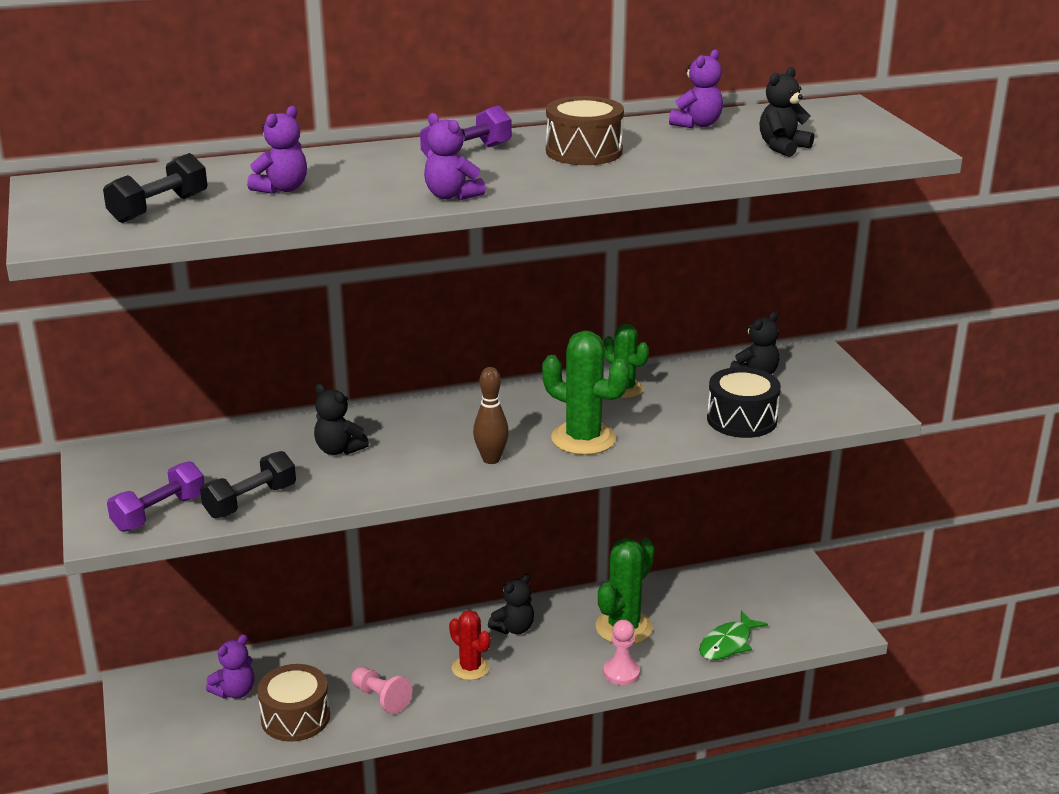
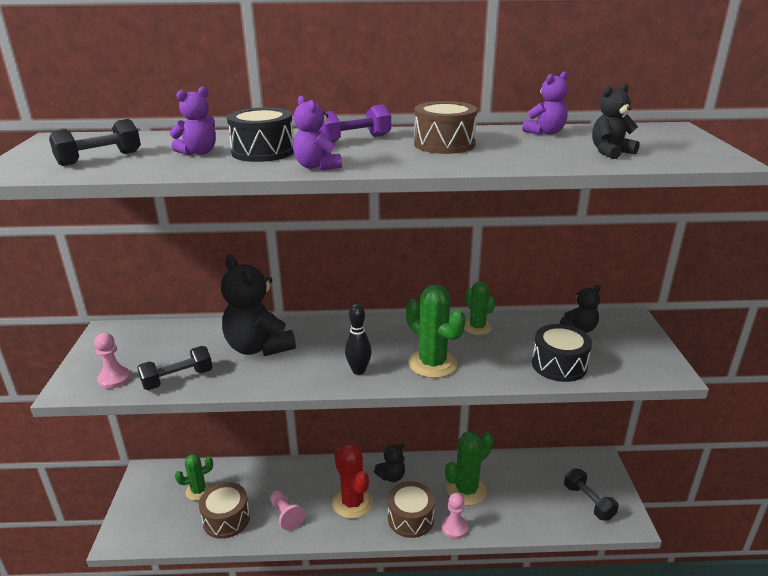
camera: 15 degrees right, 0 degrees up
purple dumbbell [107,461,205,532] -> pink pawn [94,333,131,389]
purple teddy bear [206,634,255,699] -> green cactus [175,454,213,501]
black teddy bear [314,384,369,455] -> black teddy bear [221,255,296,356], size x1.89
red cactus [449,610,491,680] -> red cactus [332,443,373,519], size x1.57
brown bowling pin [473,367,509,464] -> black bowling pin [345,304,372,375]
green fish [699,610,768,660] -> none
none -> black drum [227,107,294,162]
none -> brown drum [388,481,435,538]
none -> black dumbbell [564,468,619,521]

